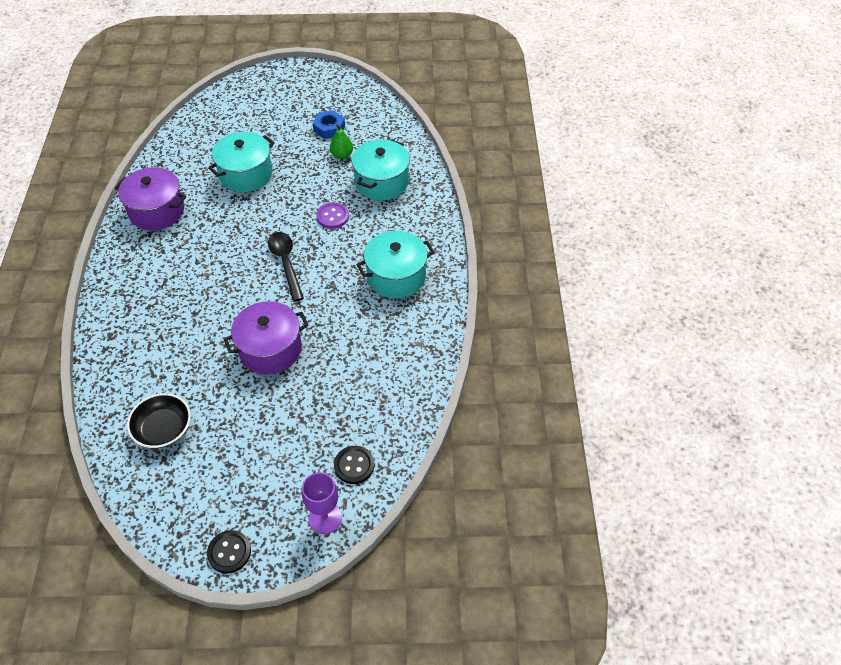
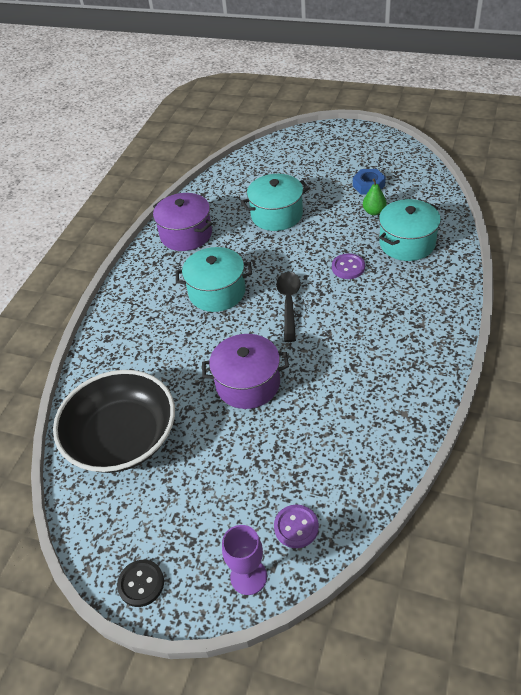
camera: 25 degrees right, 5 degrees down
black bowl [127,393,191,448] -> black bowl [53,370,175,473], size x1.89
black button [334,446,374,484] -> purple button [274,505,319,548]
turquoise pot [356,231,435,298] -> turquoise pot moved to [176,247,252,312]

